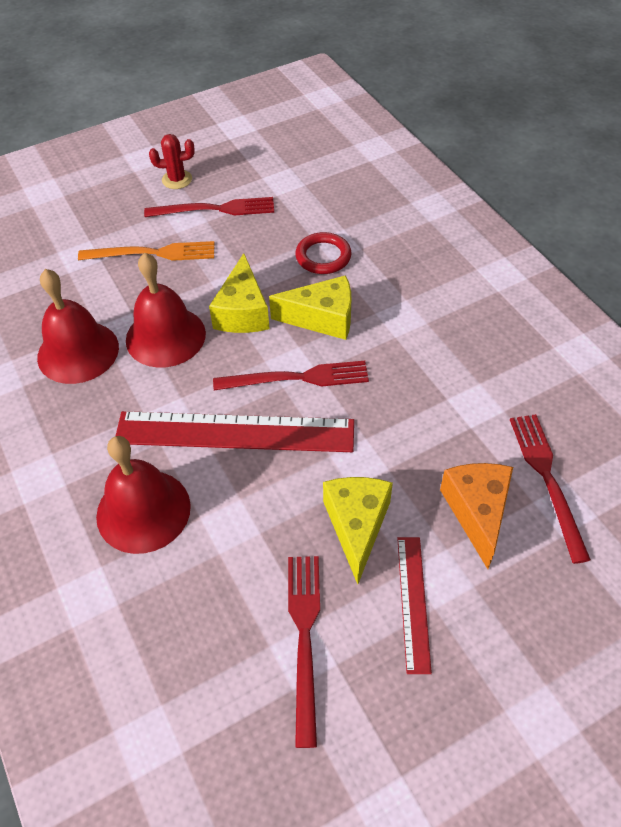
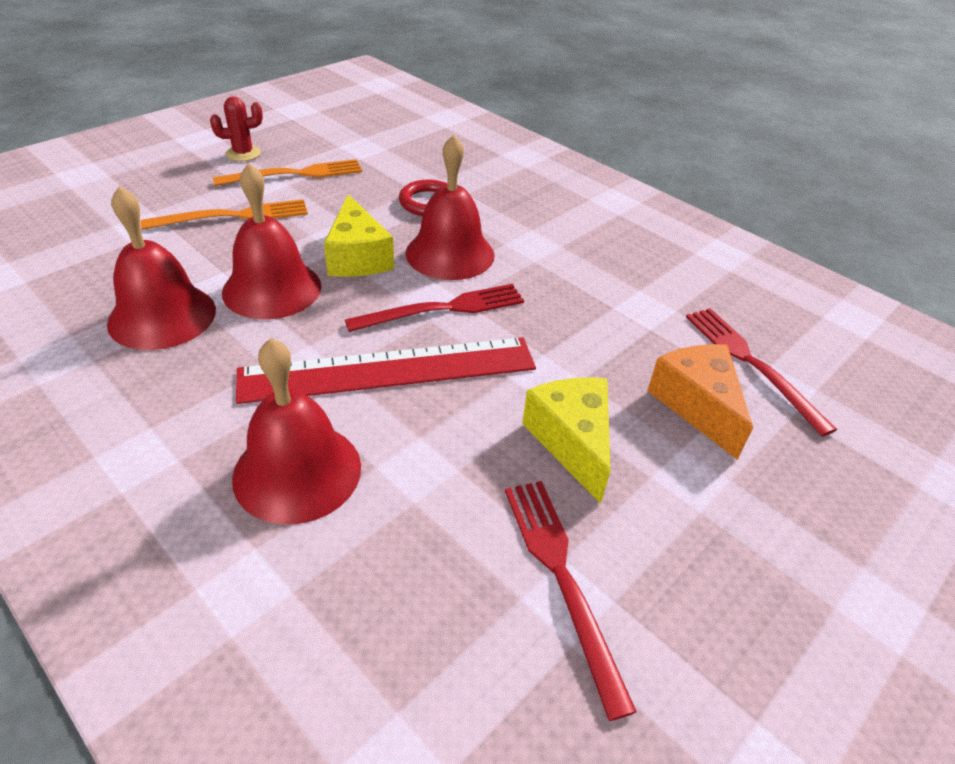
camera: 20 degrees left, 10 degrees down
red fork [144,197,274,217] -> orange fork [213,159,362,186]
yellow cheese [269,275,351,340] -> red bell [406,135,494,280]
red ruler [397,537,432,674] -> none

